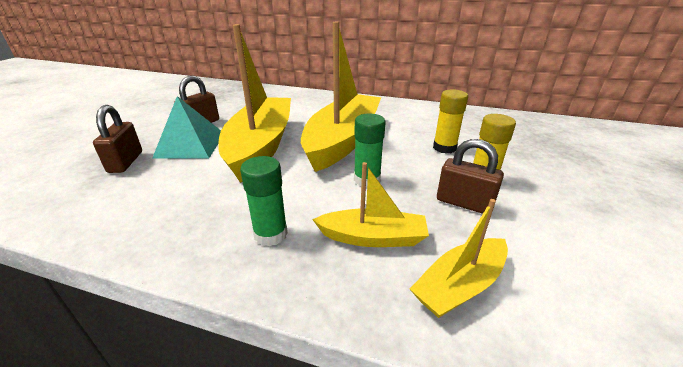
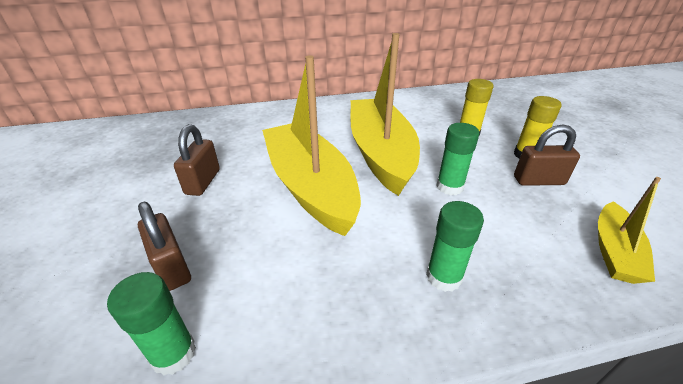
camera: 30 degrees left, 5 degrees up
turquoise pyramid [152,96,221,159] -> none
yellow boat [312,162,429,247] -> none
none -> green glue stick [107,272,196,376]

